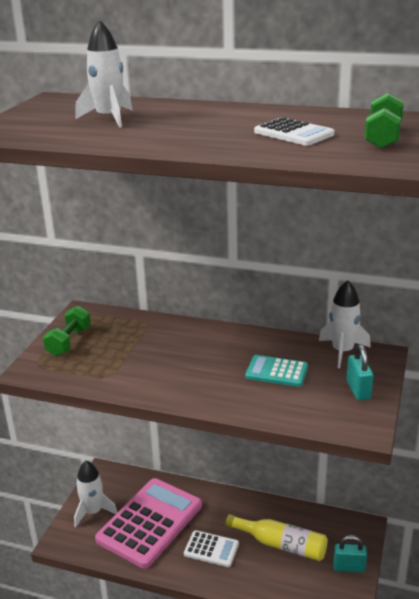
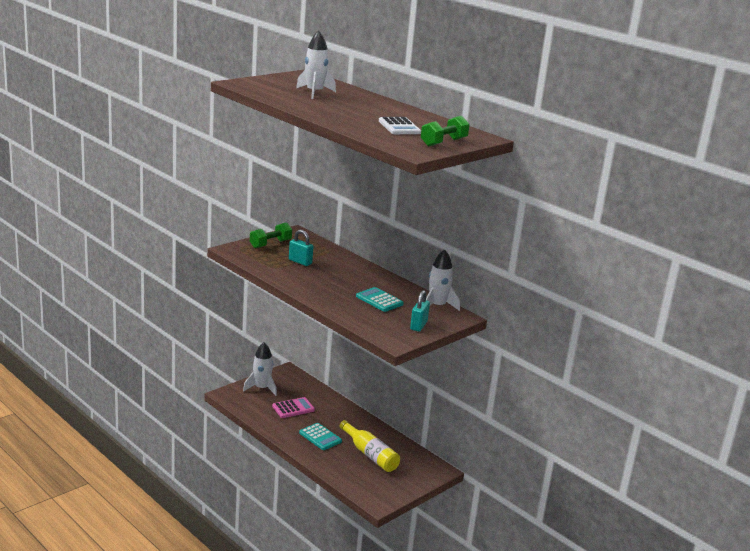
camera: 25 degrees right, 5 degrees down
pink calculator [95,478,202,569] -> pink calculator [272,397,315,418], size x0.48
white calculator [184,530,239,567] -> turquoise calculator [299,423,342,450]
turquoise padlock [333,535,367,573] -> turquoise padlock moved to [289,230,313,266]

